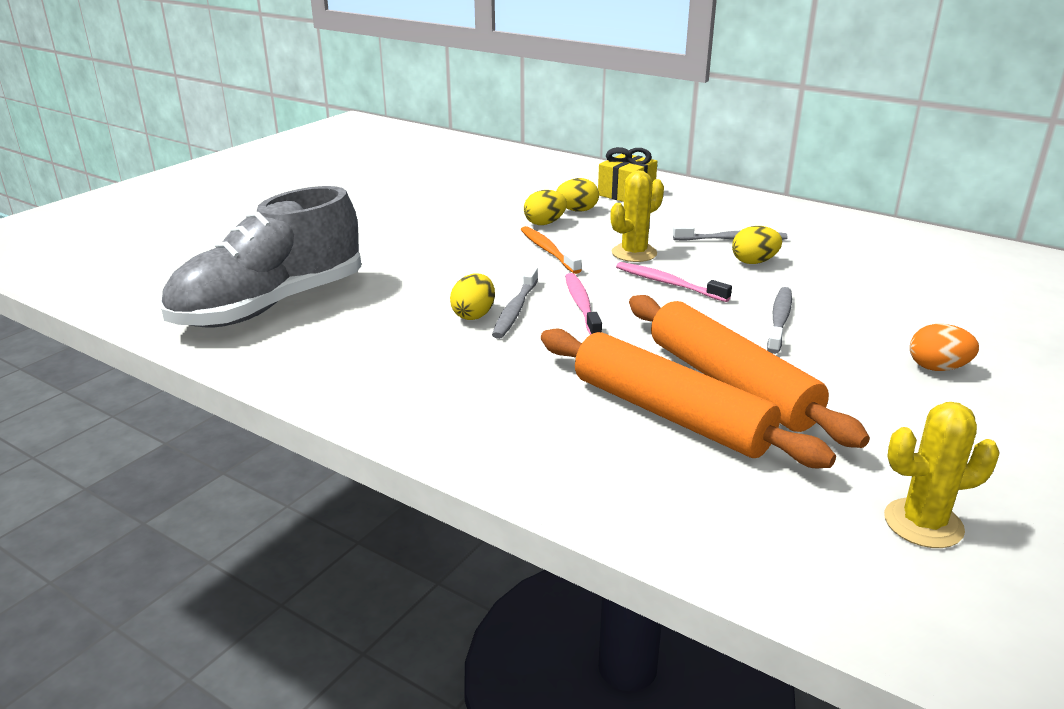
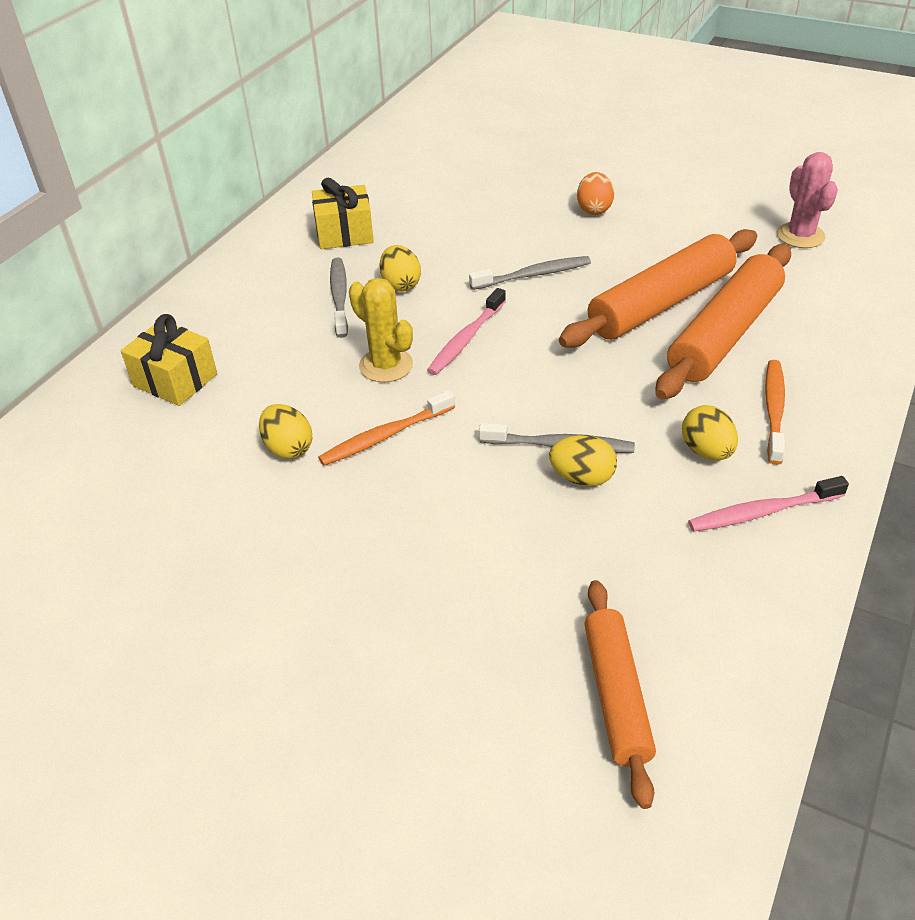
camera: 95 degrees left, 15 degrees up
grey shoe [161,186,361,328] -> orange rolling pin [584,580,656,809]
yellow egg [556,178,599,212] -> yellow egg moved to [682,405,738,460]
pink toothbrush [565,273,602,335] -> pink toothbrush moved to [688,476,849,532]
grey toothbrush [767,287,792,354] -> grey toothbrush turned 150 degrees clockwise [469,256,591,290]
yellow cactus [884,402,1000,548] -> pink cactus [777,152,838,248]
none -> yellow gift [312,178,374,249]
none -> orange toothbrush [765,360,785,465]

